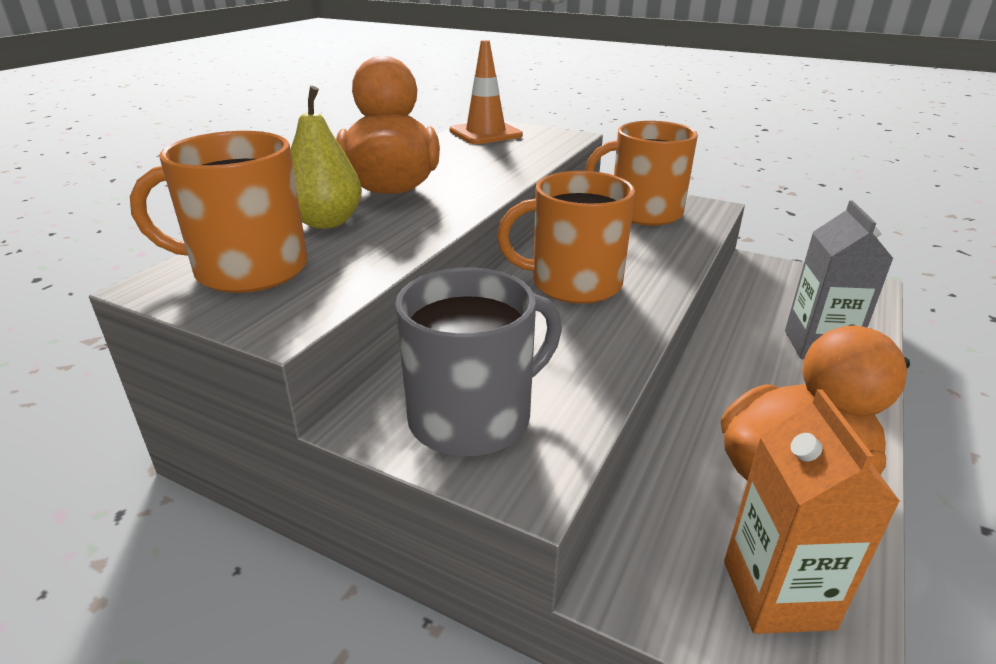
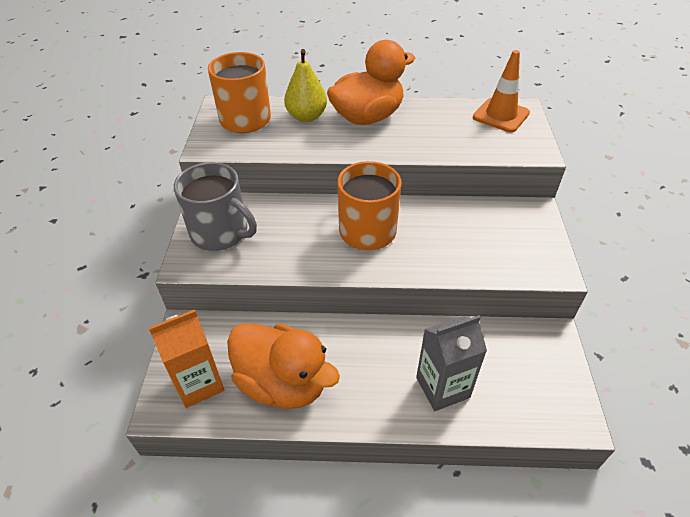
camera: 65 degrees right, 15 degrees up
orange mug [585,121,698,226] -> none

